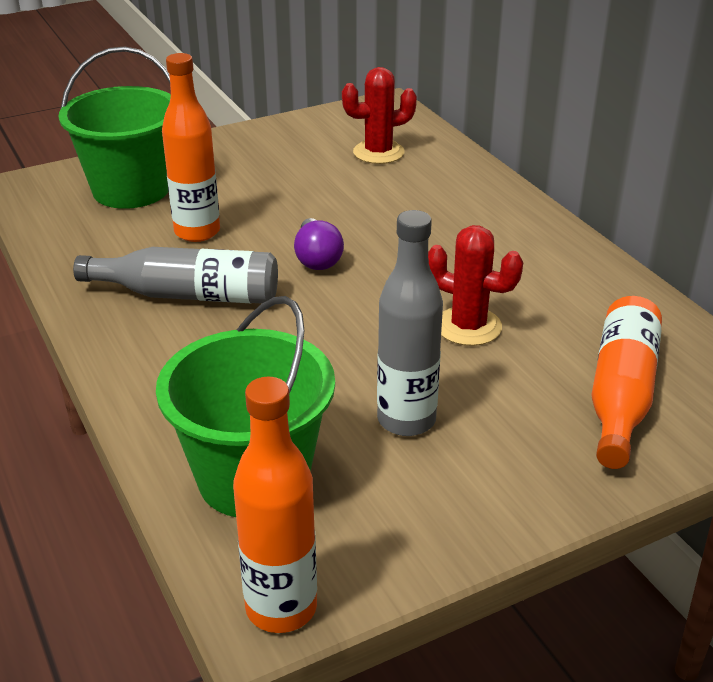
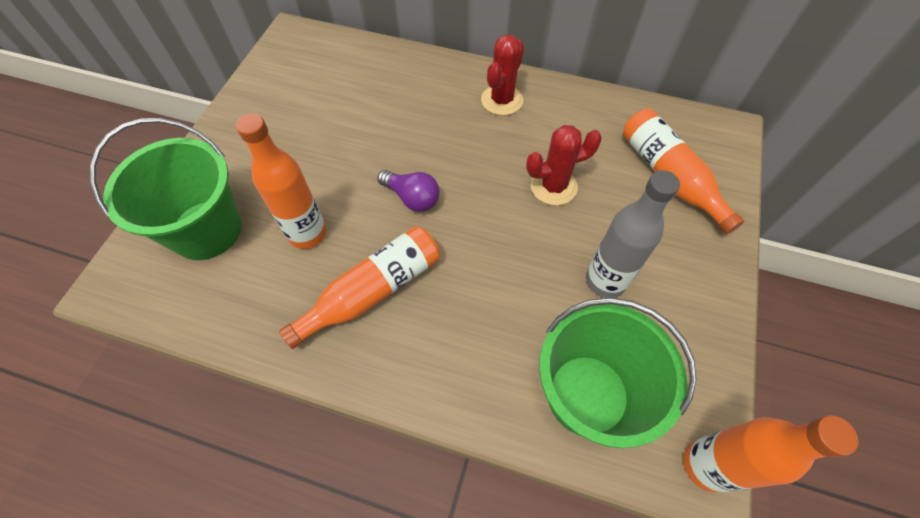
camera: 45 degrees left, 25 degrees up
grey bottle [73,247,278,304] -> orange bottle [279,226,440,349]
red cactus [342,67,417,164] -> red cactus moved to [481,35,524,116]

